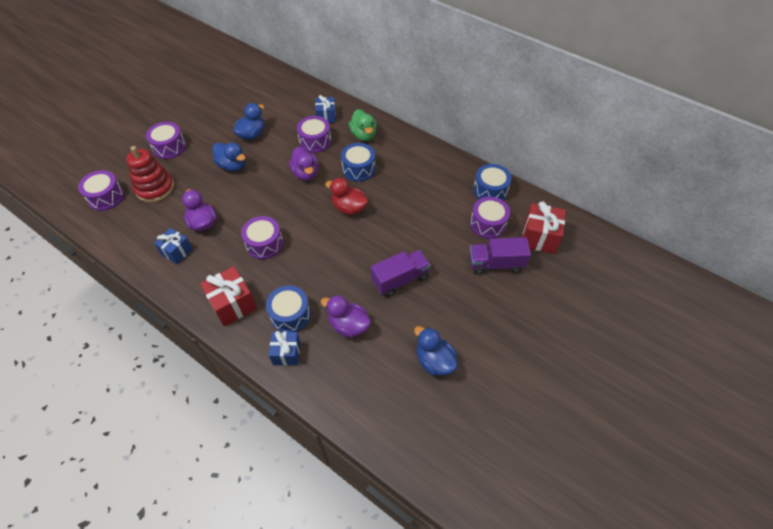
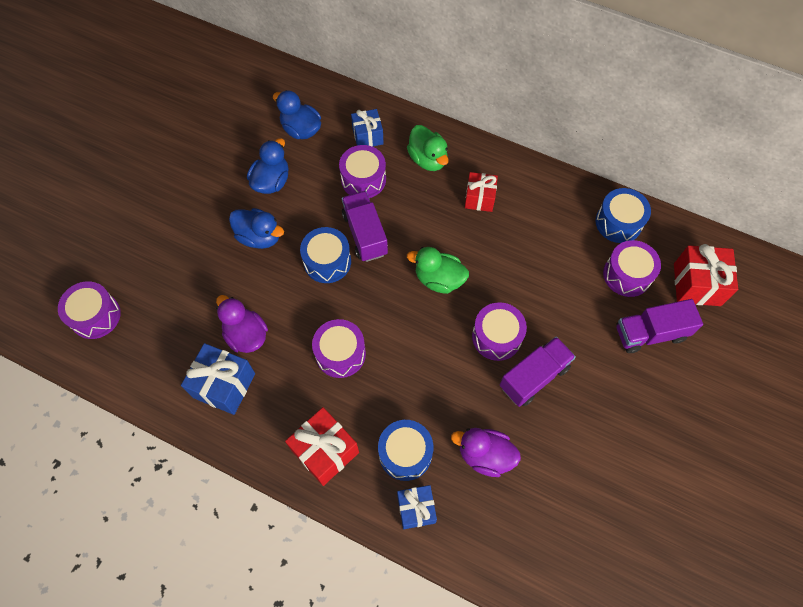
camera: 10 degrees left, 10 degrees up
red stacking toy [126,146,174,203] -> none
purple drum [146,122,186,159] -> purple drum moved to [472,302,527,361]
blue gift [154,228,193,264] -> blue gift [181,343,255,415], size x1.52
purple duck [289,147,319,181] -> purple truck [342,191,388,262]
red duck [325,178,368,215] -> green duck [407,247,469,294]
blue drum [341,143,375,182] -> blue drum moved to [300,227,351,283]
blue duck [414,326,458,376] -> blue duck moved to [273,90,321,139]
none -> red gift [465,172,498,212]

